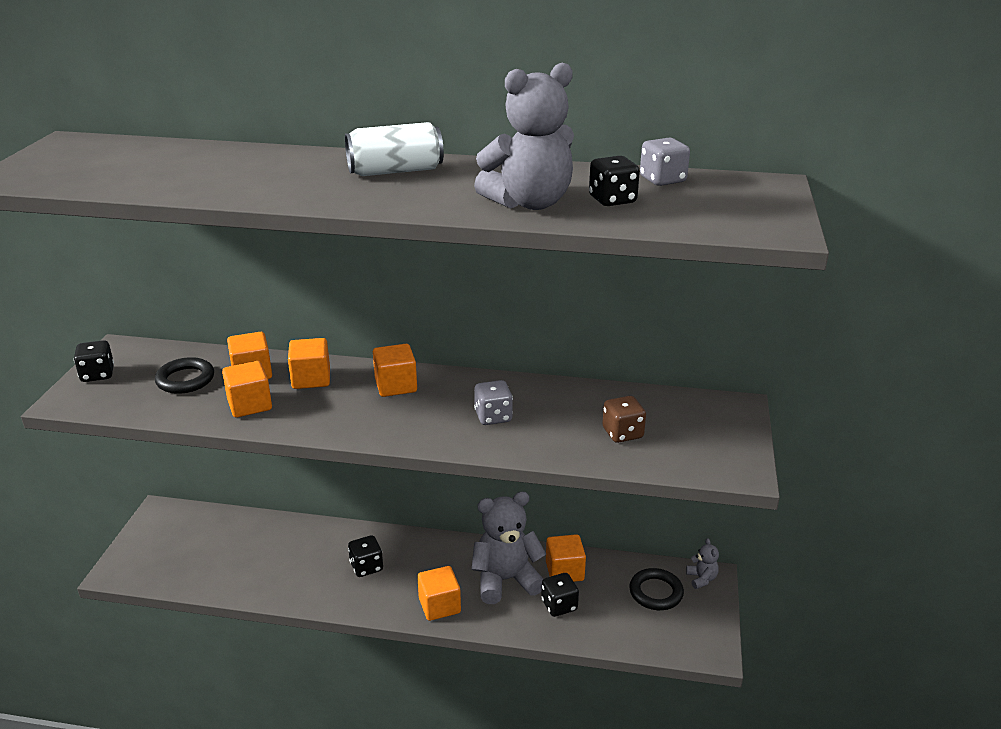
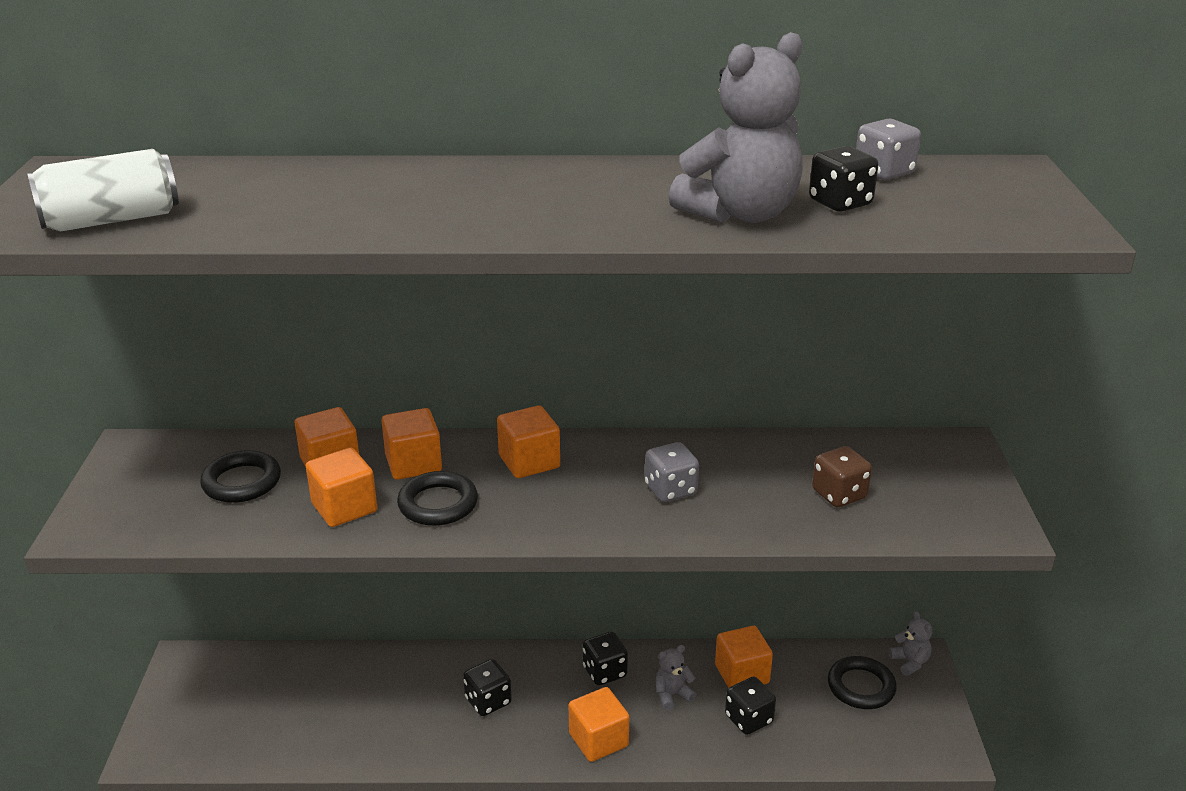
camera: 10 degrees left, 0 degrees up
black dice [74,340,114,382] -> black dice moved to [583,632,628,685]
white can [345,122,444,176] -> white can moved to [27,149,179,232]
grey teddy bear [471,492,546,604] -> grey teddy bear [656,645,697,710], size x0.45
none -> black ring [397,471,478,526]

